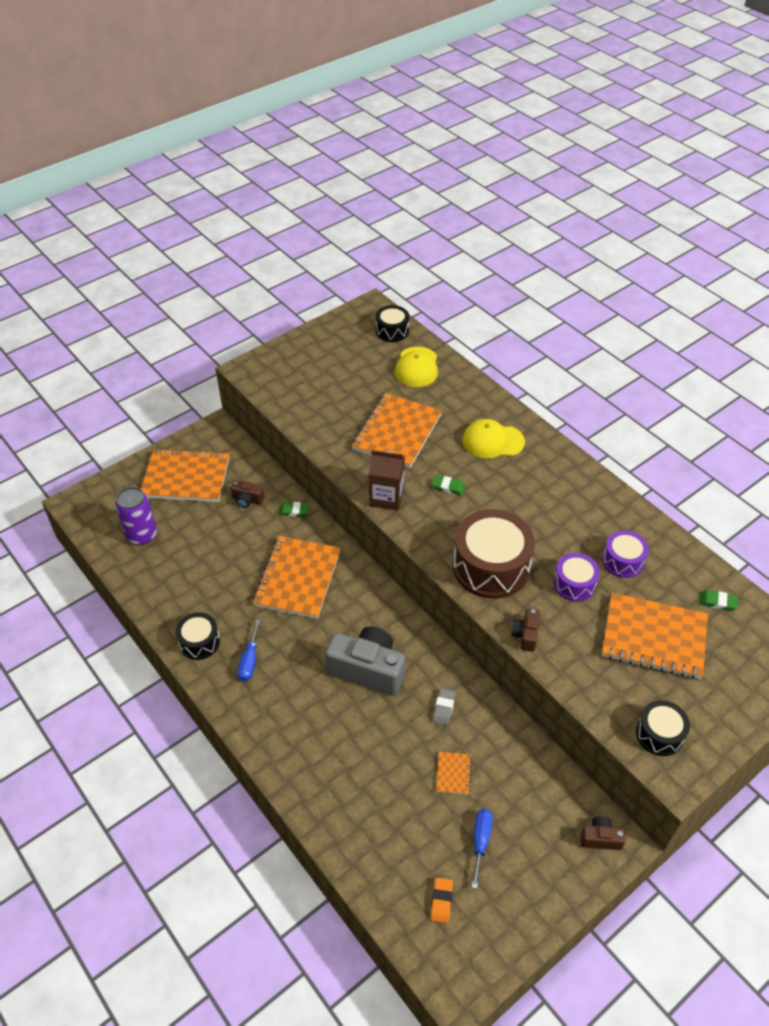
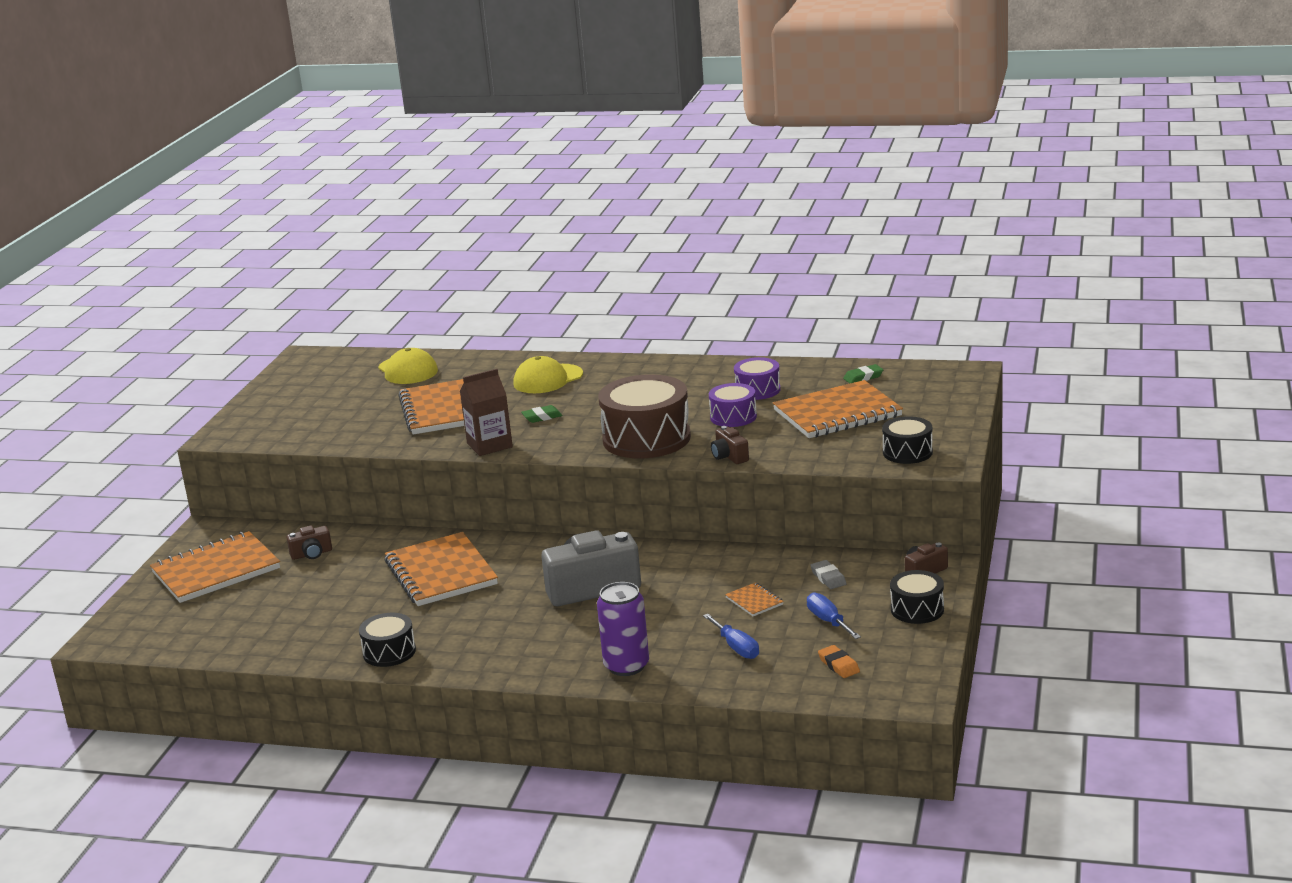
camera: 35 degrees left, 25 degrees down
purple can [115,487,157,545] -> purple can moved to [597,582,649,676]
blue screwdriver [238,620,260,681] -> blue screwdriver moved to [703,614,759,659]
green eraser [279,502,310,517] -> none
black drum [376,305,409,342] -> black drum moved to [890,570,944,624]
grey eraser [433,688,456,725] -> grey eraser moved to [810,560,847,589]

